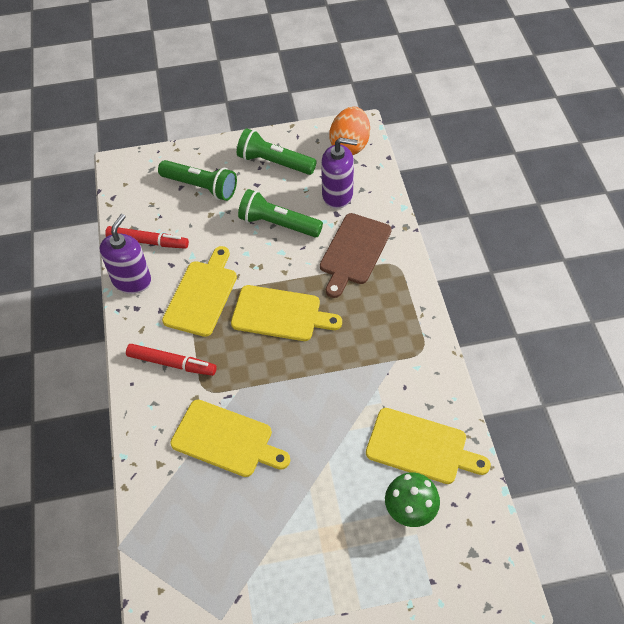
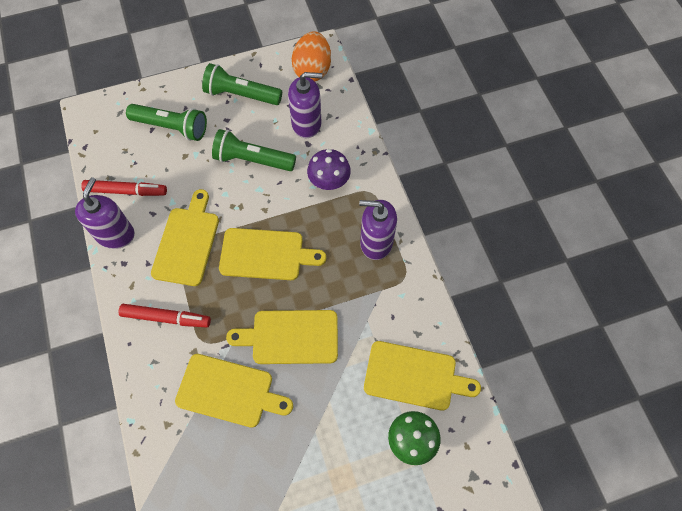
camera: 10 degrees left, 10 degrees up
brown cutting board [320,213,392,298] -> purple mushroom [307,149,351,190]
none -> yellow cutting board [226,310,338,364]
none -> purple soap dispenser [359,200,397,260]

